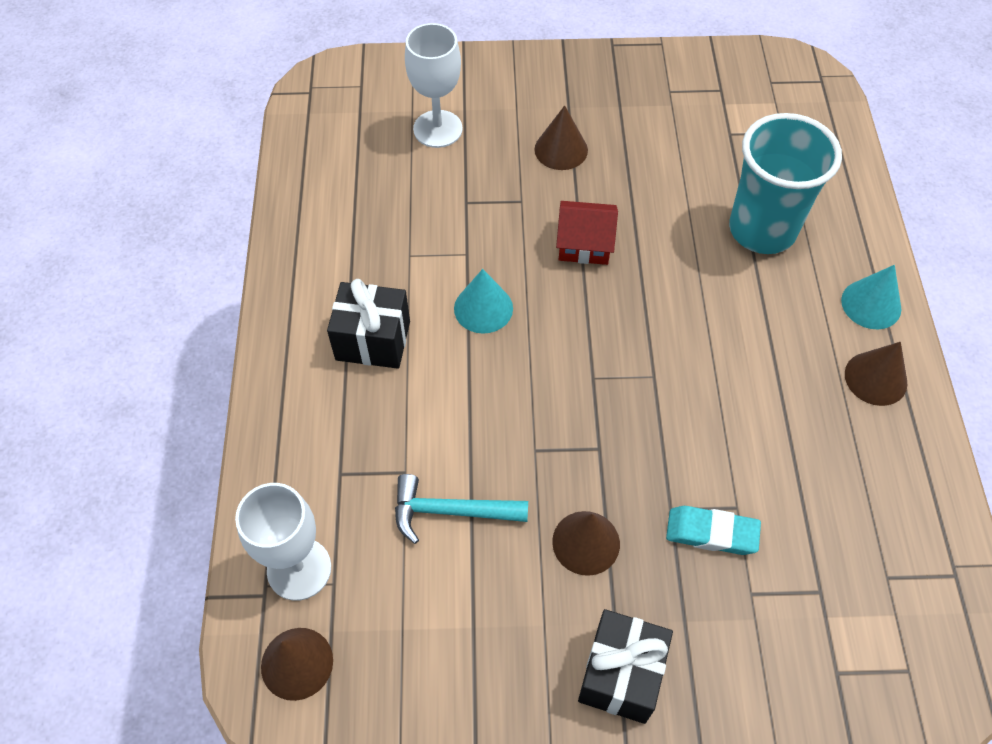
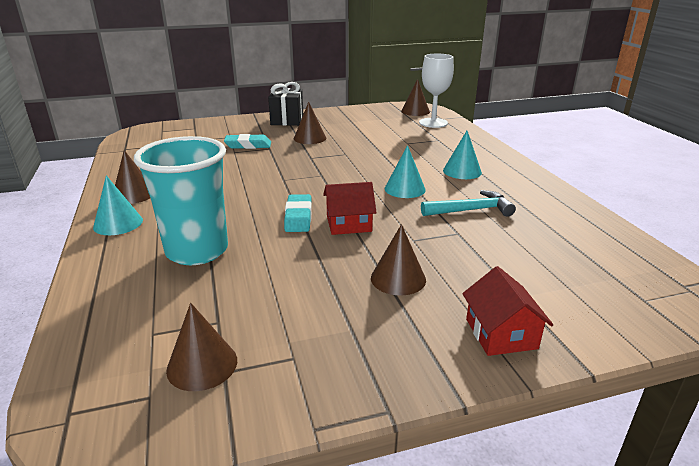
camera: 165 degrees right, 30 degrees down
black gift [327,279,410,369] -> turquoise cone [443,131,482,179]
turquoise hammer [395,474,528,544] -> turquoise hammer moved to [421,190,516,217]
white goblet [405,23,463,148] -> none
none -> brown cone [166,303,237,391]
none -> turquoise eraser [284,194,312,232]
none -> red house [462,266,553,356]

